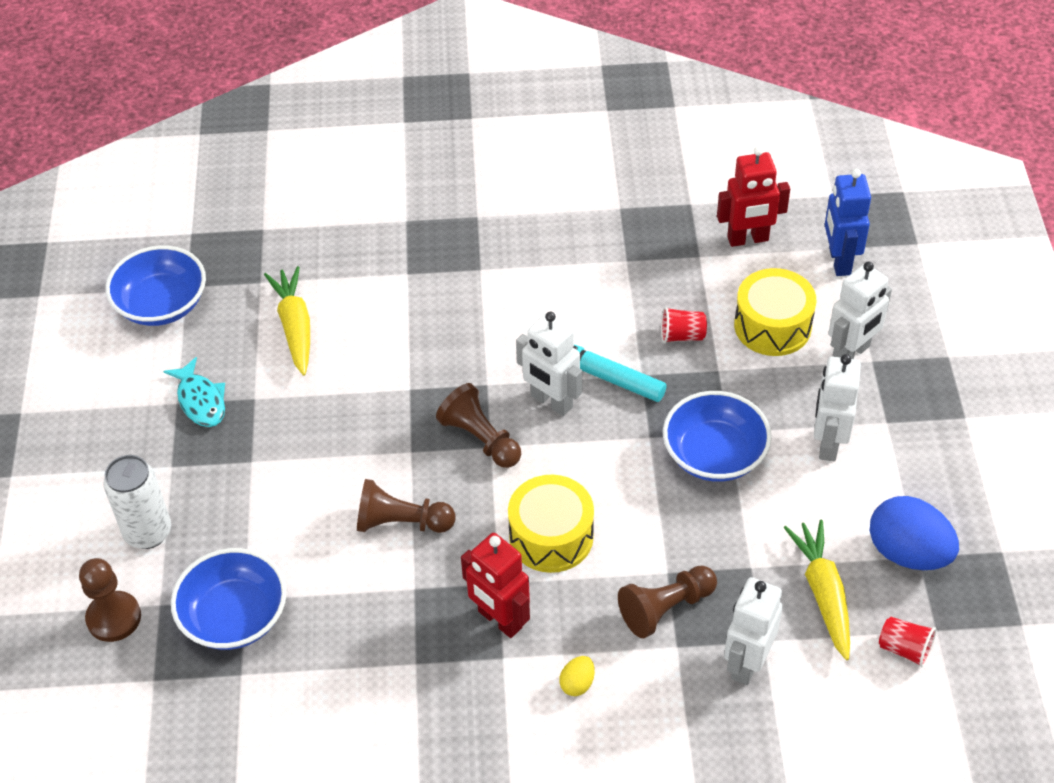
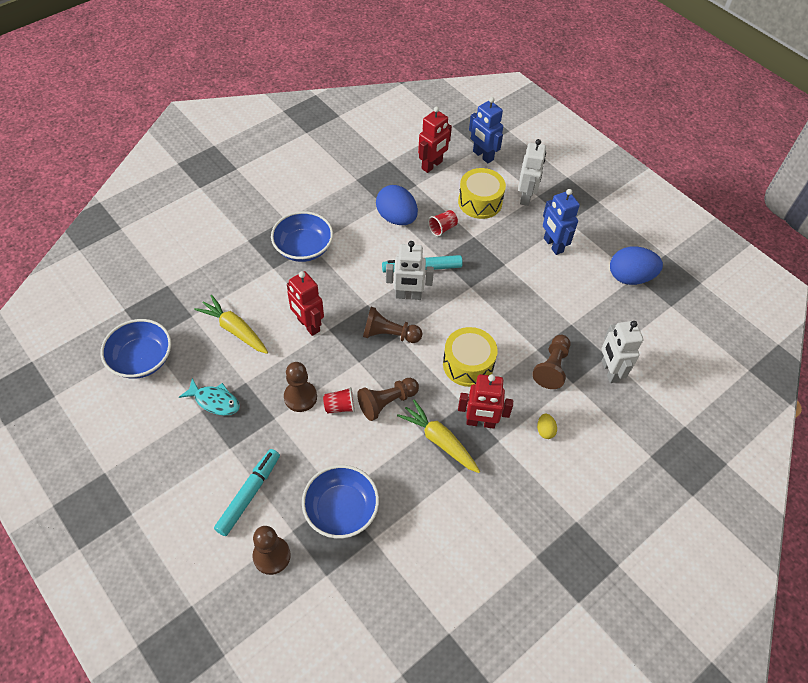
camera: 40 degrees left, 5 degrees up
white can [103,455,171,549] -> turquoise marker [214,449,280,536]
blue bowl [663,391,772,482] -> blue bowl moved to [271,211,333,262]
yellow carrot [784,520,850,660] -> yellow carrot moved to [397,399,480,473]
white robot [814,354,861,461] -> blue robot [543,189,580,255]
red cup [879,617,936,668] -> red cup moved to [323,387,355,414]
none -> brown pawn [284,362,317,412]
none -> red robot [287,271,324,336]
none -> blue egg [376,185,418,225]

